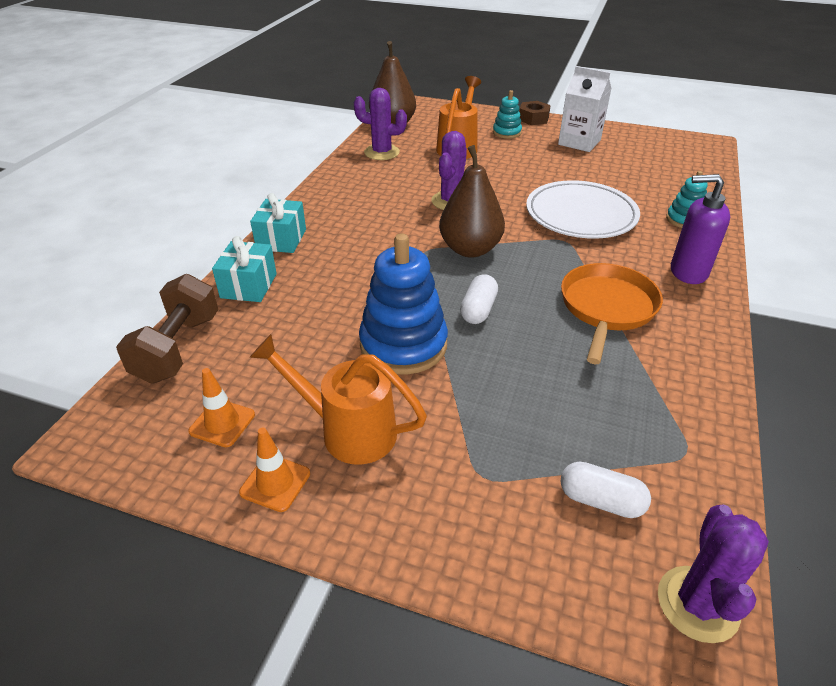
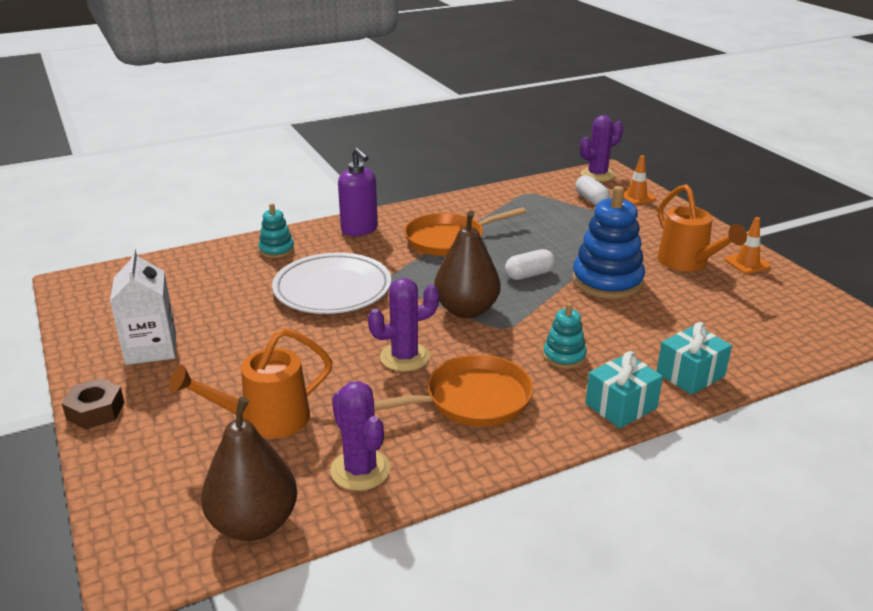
camera: 135 degrees left, 10 degrees down
brown dumbbell [116,274,218,384] -> none
orange traffic cone [188,368,255,447] -> orange traffic cone moved to [623,155,656,205]
turquoise stacking toy [493,90,522,139] -> turquoise stacking toy moved to [543,303,587,369]
none -> orange pan [374,355,533,427]

